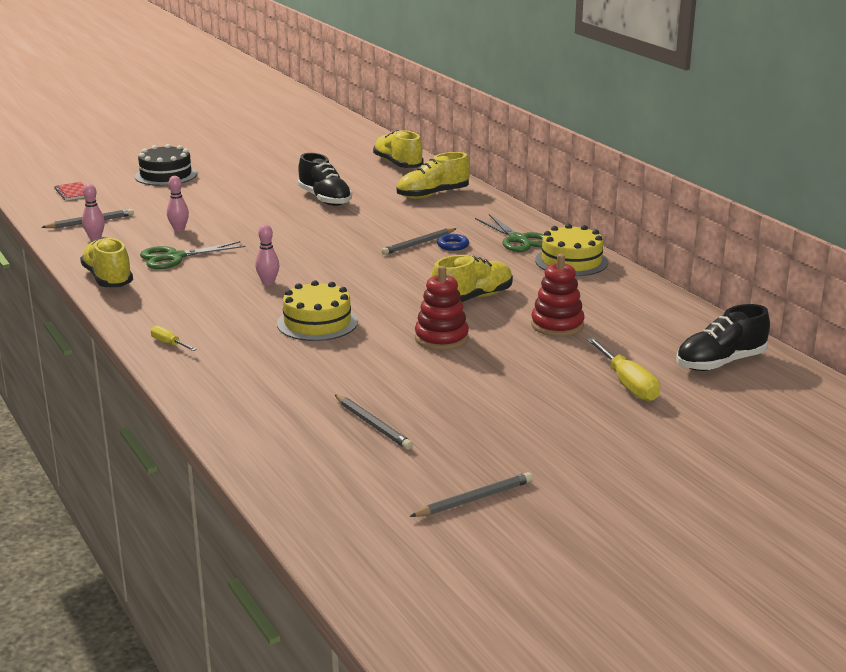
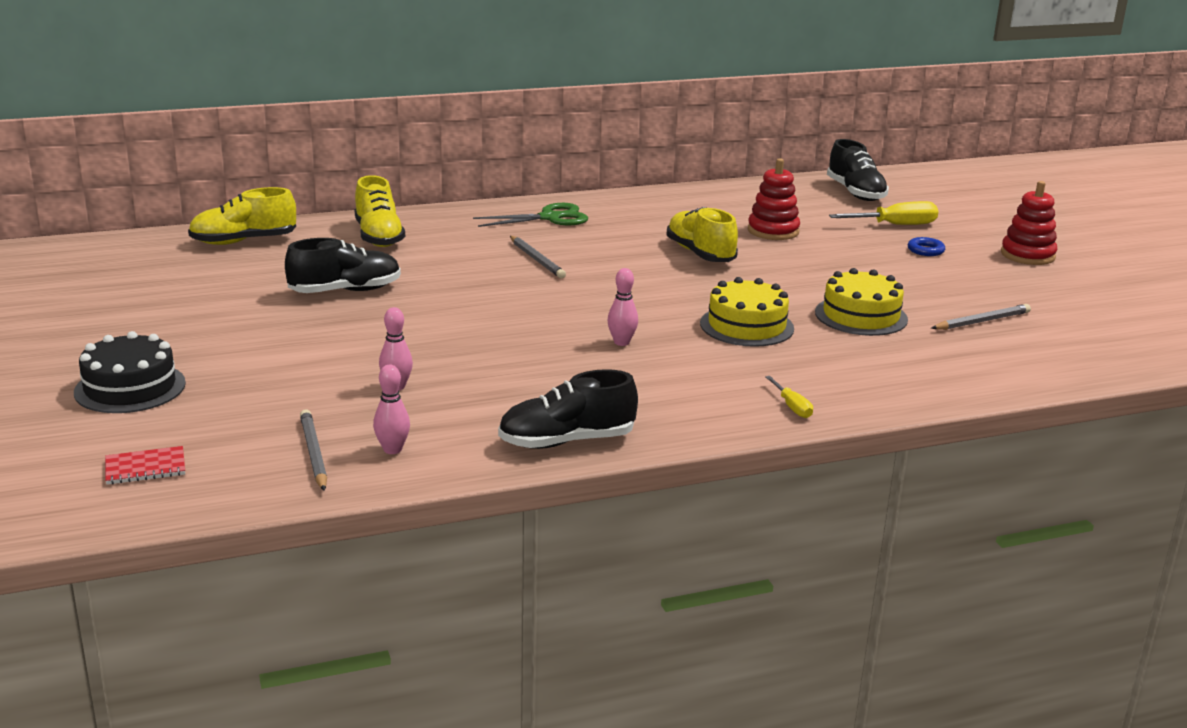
camera: 80 degrees left, 0 degrees up
yellow shoe [80,237,133,287] -> black shoe [498,369,638,449]
green scissors [140,241,246,269] -> none
yellow screwdriver [151,325,197,351] -> yellow screwdriver turned 75 degrees counterclockwise [765,376,813,418]
grey pencil [409,472,533,517] -> none
red stacking toy [415,266,469,350] -> red stacking toy moved to [1001,181,1057,265]
blue ring [437,234,469,251] -> blue ring moved to [908,237,945,256]
yellow cake [535,224,608,276] -> yellow cake moved to [815,268,908,336]

